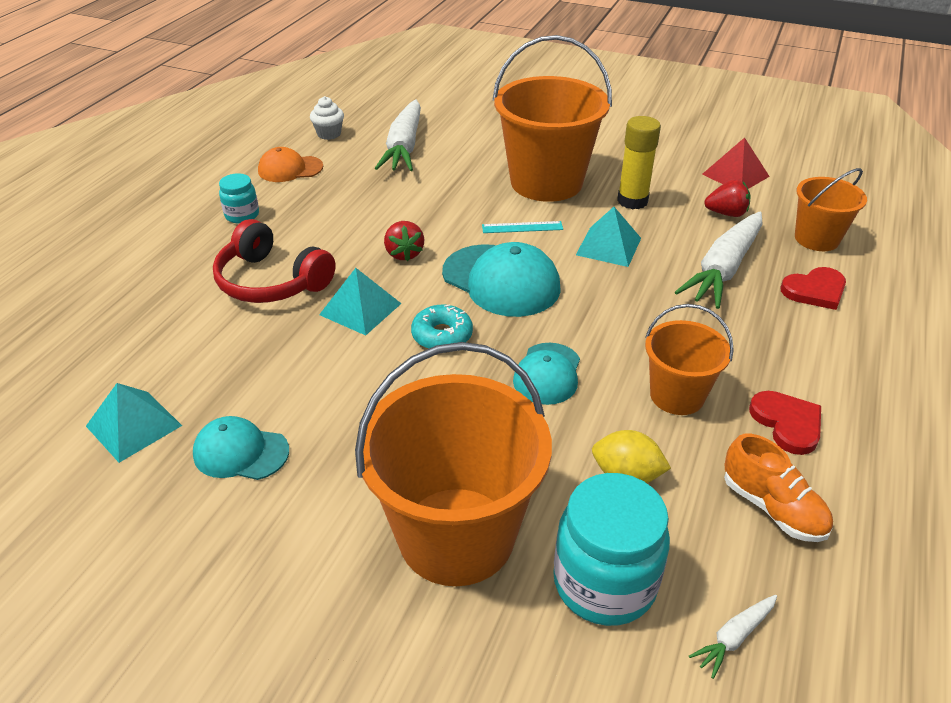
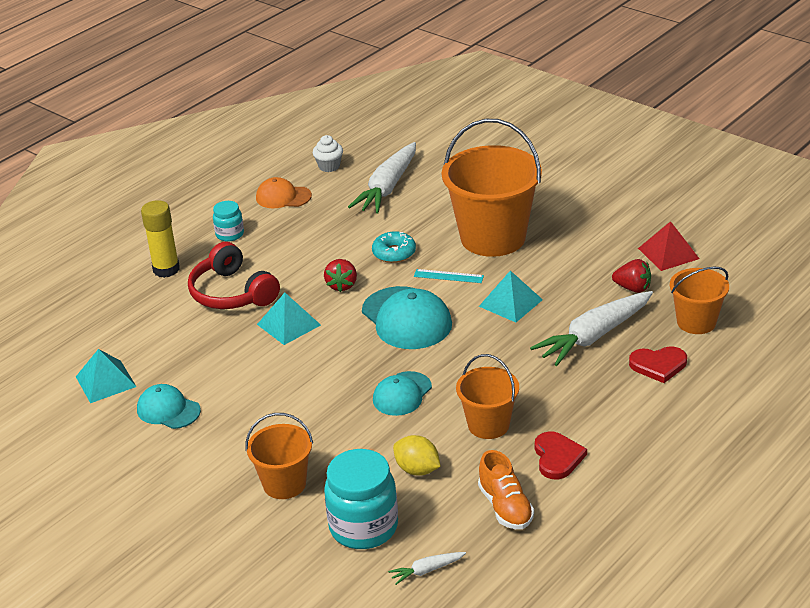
camera: 20 degrees right, 5 degrees down
orange bucket [355,342,552,586] -> orange bucket [245,413,313,499], size x0.54
turquoise donut [411,305,473,349] -> turquoise donut moved to [372,231,416,263]
yellow glue stick [617,116,661,209] -> yellow glue stick moved to [141,200,180,278]

